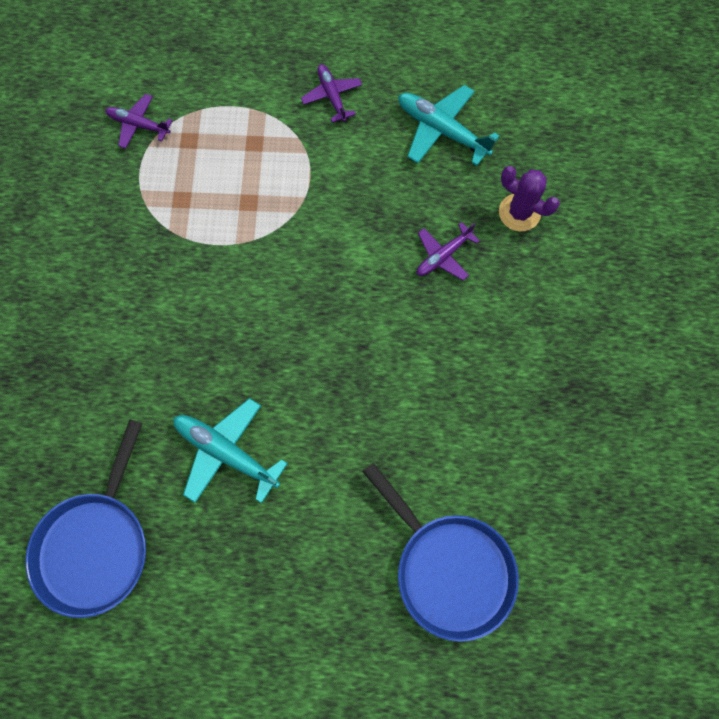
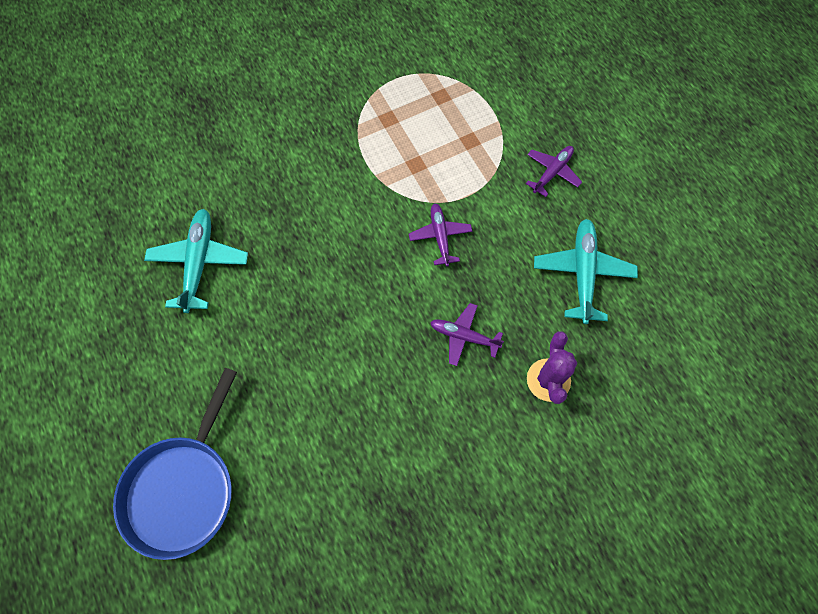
camera: 60 degrees right, 5 degrees down
blue pan [25,419,146,618] -> none
purple plane [105,94,173,149] -> purple plane moved to [409,203,472,266]

